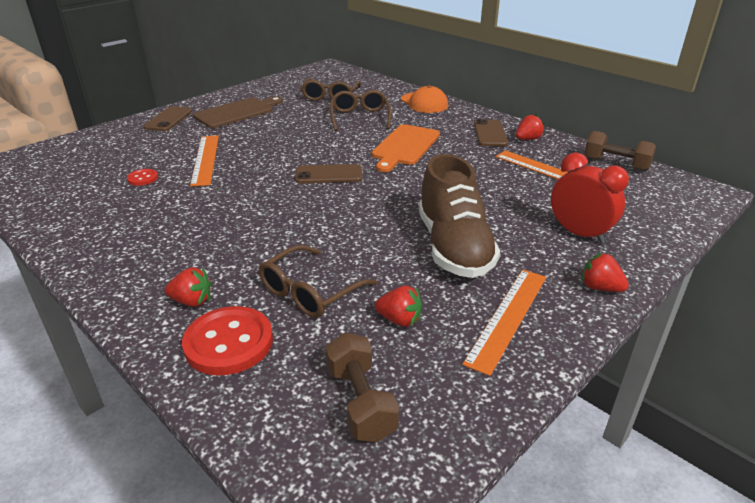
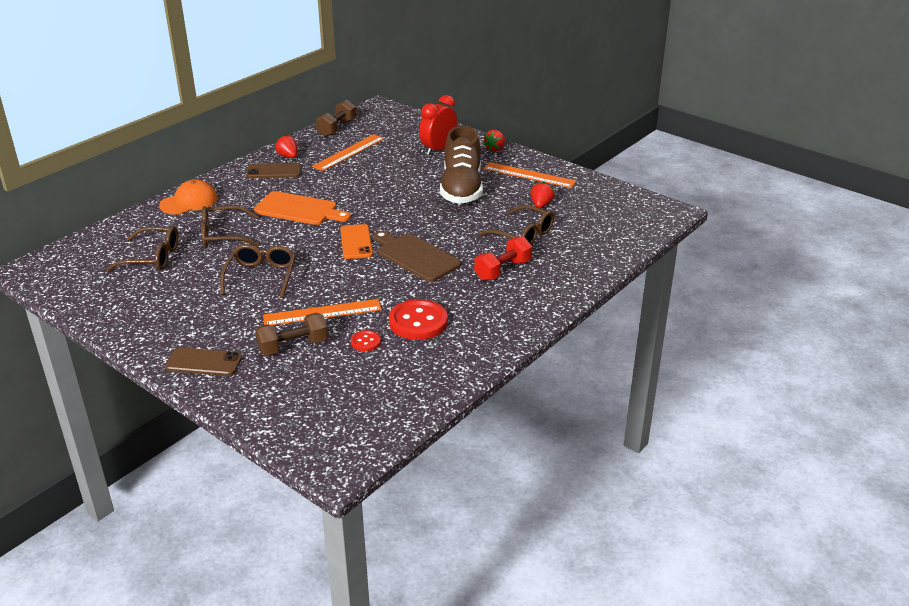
camera: 95 degrees left, 0 degrees up
red strawberry [165,267,212,307] -> none
red button [182,306,273,376] -> red button moved to [389,299,448,340]
brown cutting board [193,96,283,128] -> brown cutting board moved to [373,231,462,282]
brown phone [295,164,362,184] -> orange phone [340,224,373,259]
brown dumbbell [325,333,399,442] -> brown dumbbell moved to [255,313,328,356]
brown shoe [419,154,500,278] -> brown shoe turned 105 degrees clockwise [440,126,483,204]
none -> brown glasses [220,244,296,298]
none -> red dumbbell [474,236,532,281]

